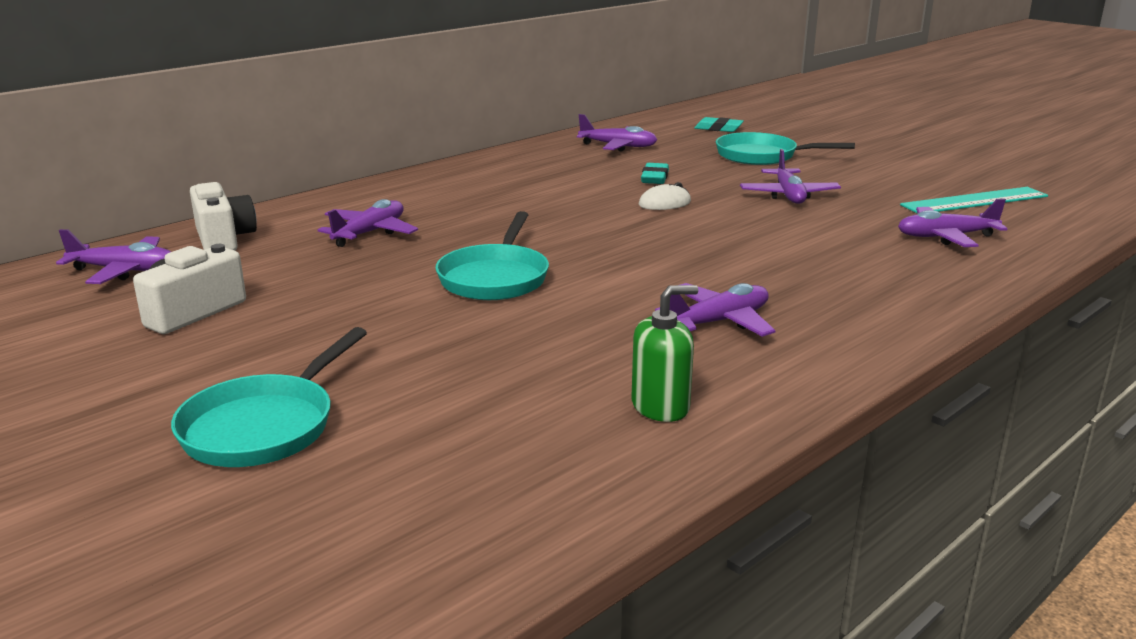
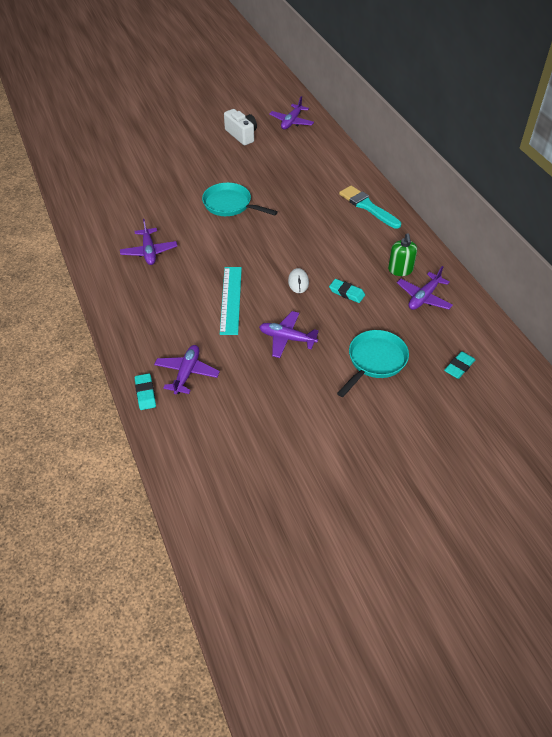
camera: 110 degrees right, 25 degrees up
turquoise pan [171,327,367,467] -> none
white camera [190,182,257,250] -> none
purple plane [318,199,418,247] -> none
green soap dispenser [632,285,698,422] -> green soap dispenser moved to [388,233,417,276]
turquoise ruler [900,187,1048,214] -> turquoise ruler moved to [220,267,242,335]
none -> turquoise eraser [135,373,156,410]
none -> turquoise brush [339,186,401,229]

